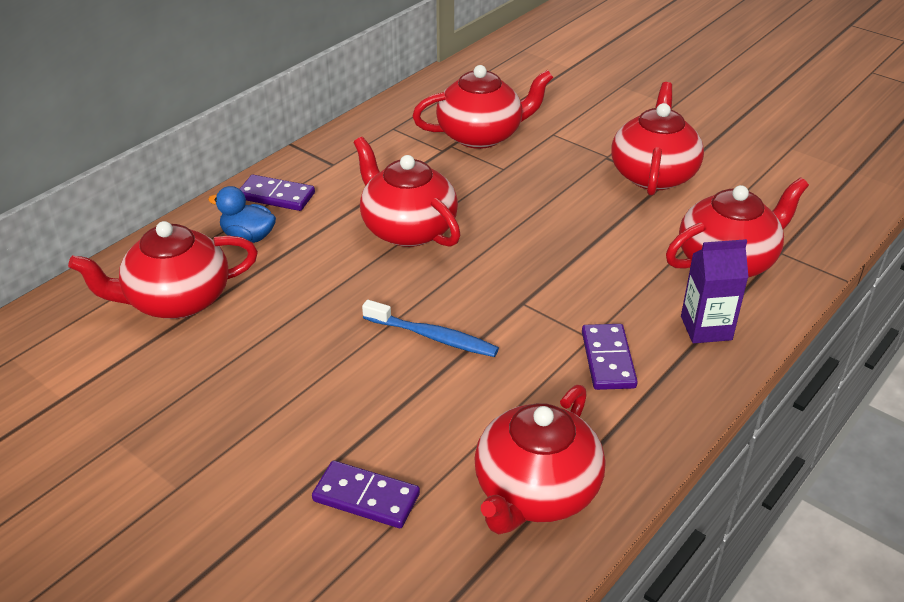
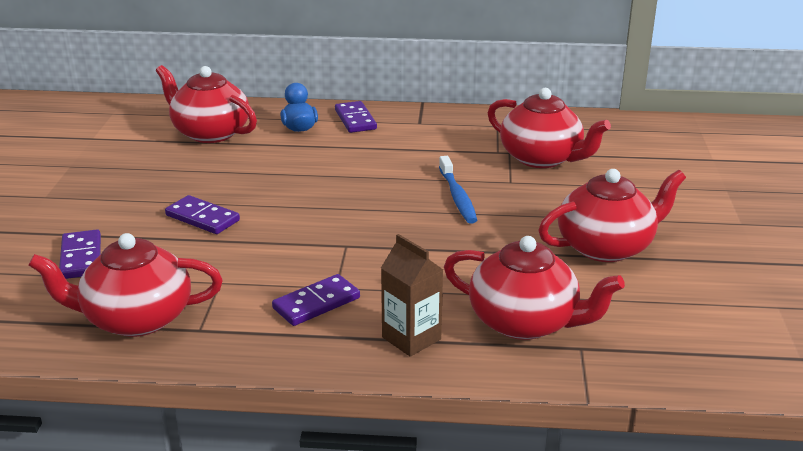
camera: 55 degrees right, 10 degrees down
red teapot [354,137,461,247] -> none
blue toothbrush [362,300,499,357] -> blue toothbrush moved to [439,156,477,224]
purple carton [681,239,748,343] -> brown carton [381,234,443,357]
none -> purple domino [165,195,240,234]

